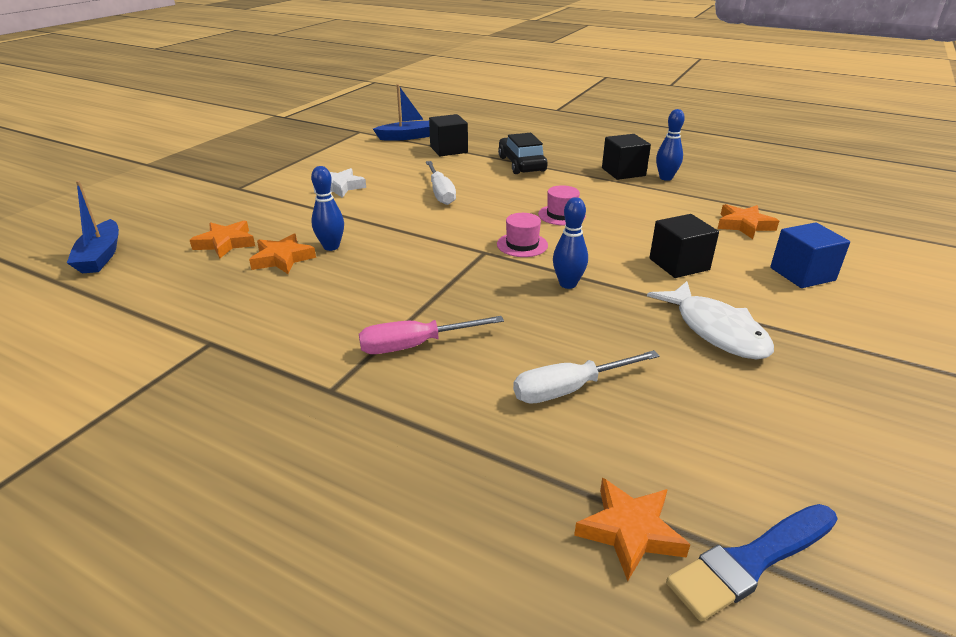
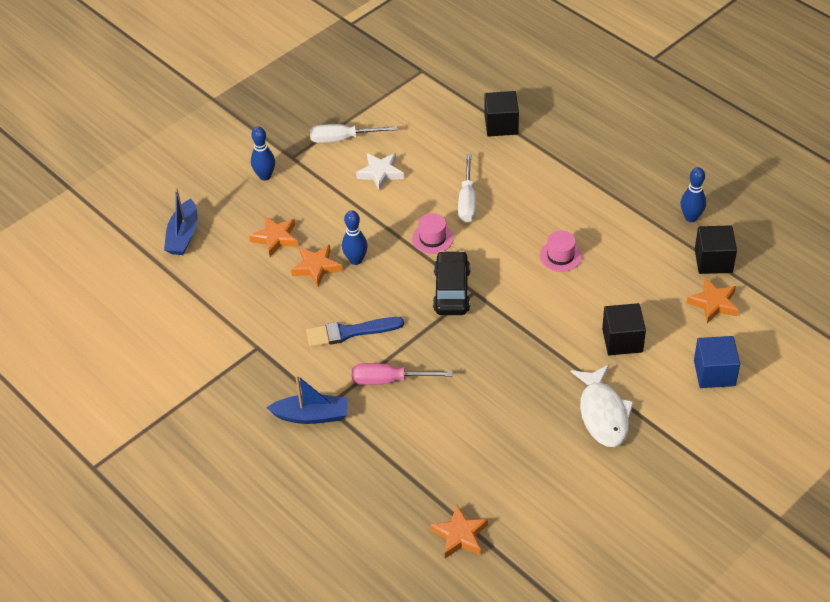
camera: 20 degrees right, 15 degrees up
blue boat [373,84,430,141] -> blue boat moved to [267,375,348,424]
pink hat [497,213,548,257] -> pink hat moved to [412,213,454,254]
black car [498,133,548,174] -> black car moved to [433,251,470,315]
white screwdriver [513,350,660,404] -> white screwdriver moved to [310,124,397,143]
blue bowling pin [553,197,588,289] -> blue bowling pin moved to [251,127,275,181]
black cube [602,134,651,180] -> black cube moved to [695,225,737,274]
blue brush [666,504,837,622] -> blue brush moved to [306,317,404,347]

